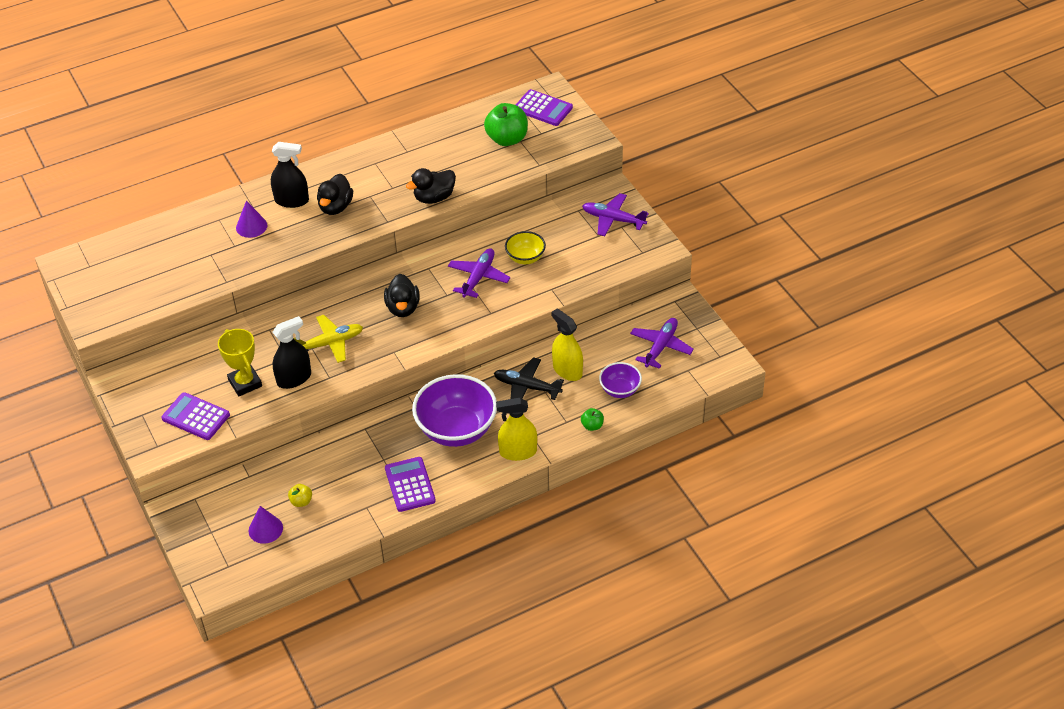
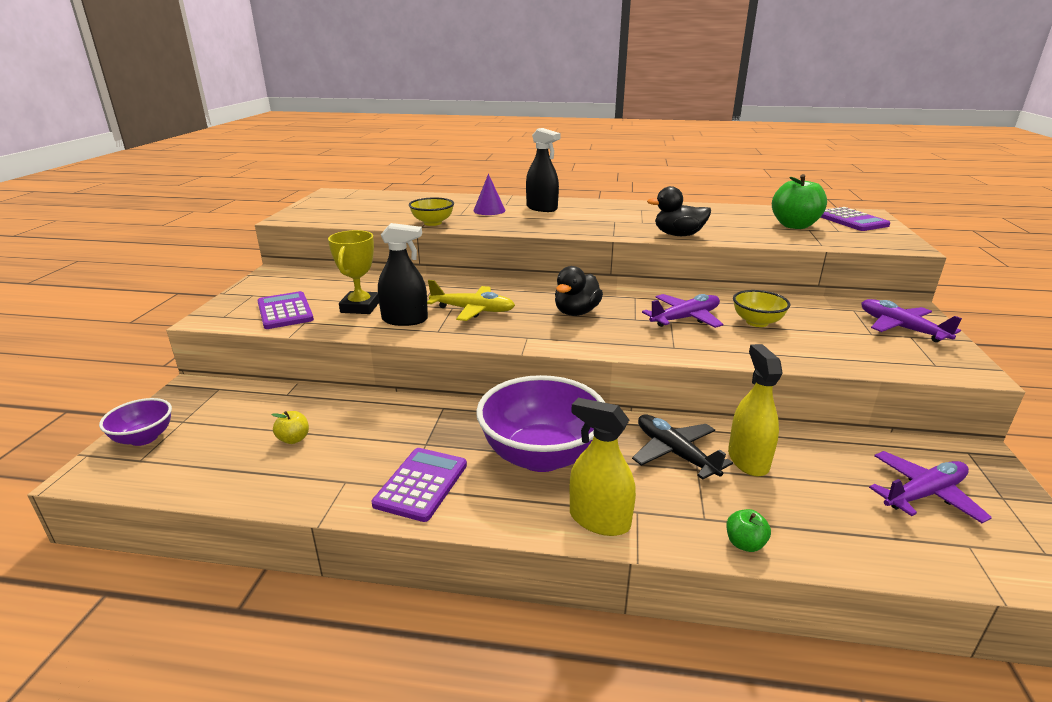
camera: 35 degrees right, 20 degrees down
purple cone [249,506,283,544] -> none
black duck [317,174,353,215] -> none
purple bowl [599,362,642,398] -> purple bowl moved to [99,398,172,446]
none -> yellow bowl [409,197,454,226]

